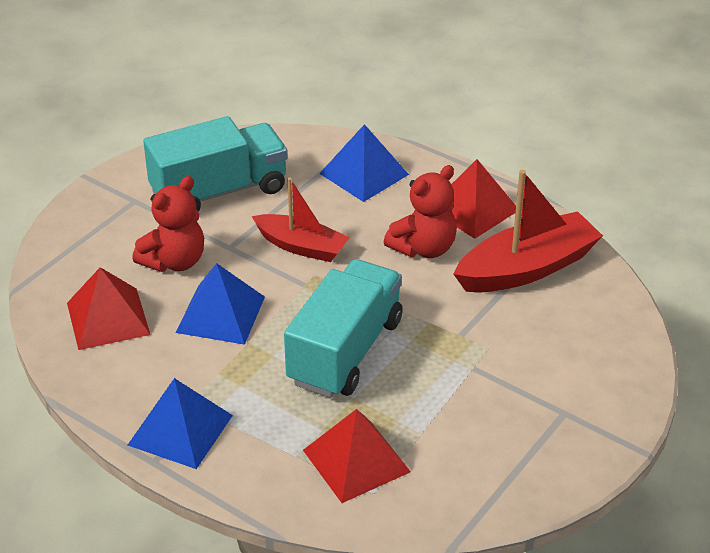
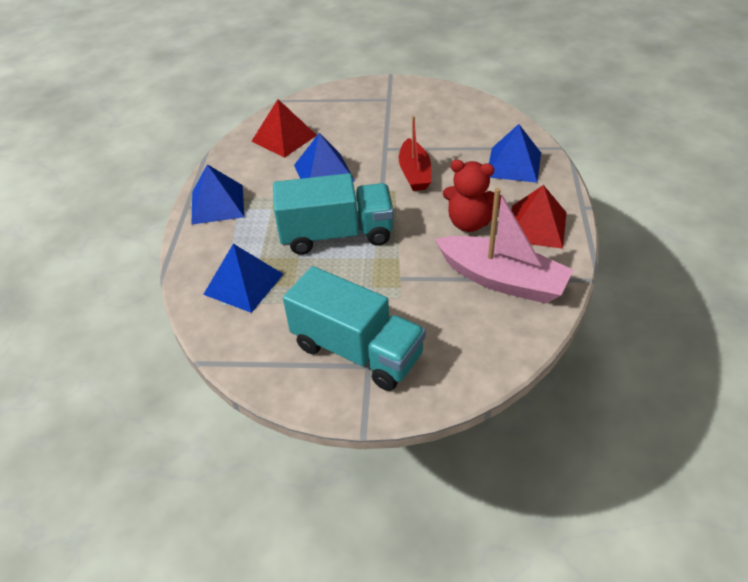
camera: 60 degrees right, 5 degrees up
red teddy bear [132,176,204,272] -> none
turquoise truck [143,116,288,212] -> turquoise truck moved to [283,266,426,391]
red pyramid [303,409,411,503] -> blue pyramid [203,244,283,313]
red boat [454,170,603,292] -> pink boat [435,188,574,304]

